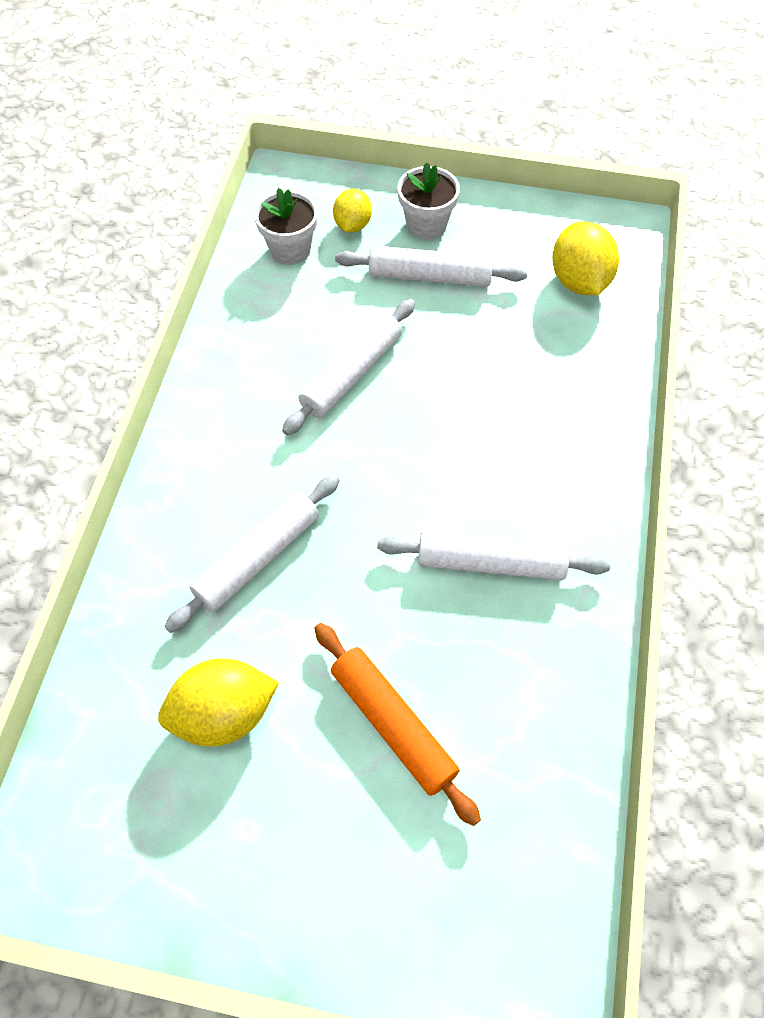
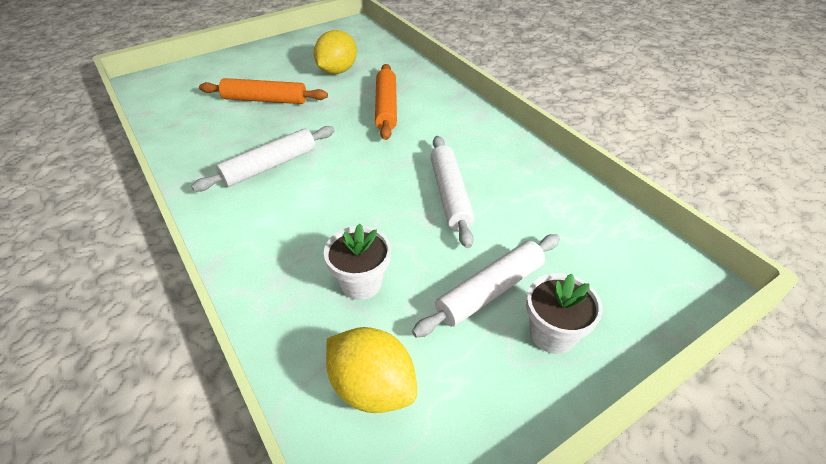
camera: 135 degrees right, 15 degrees down
white rolling pin [165,475,340,633] -> orange rolling pin [375,64,397,140]
white flower pot [254,188,318,265] -> white flower pot moved to [324,224,391,300]
yellow lemon [333,189,372,233] -> none

